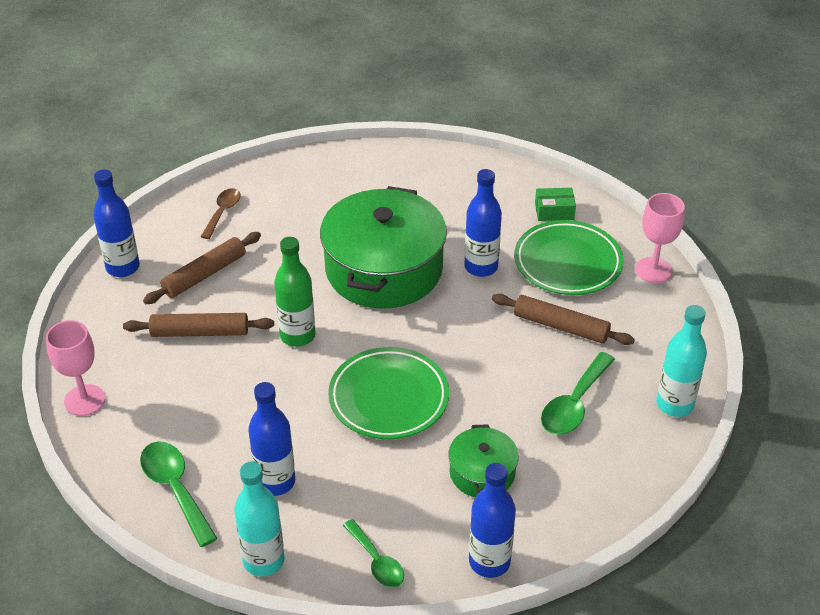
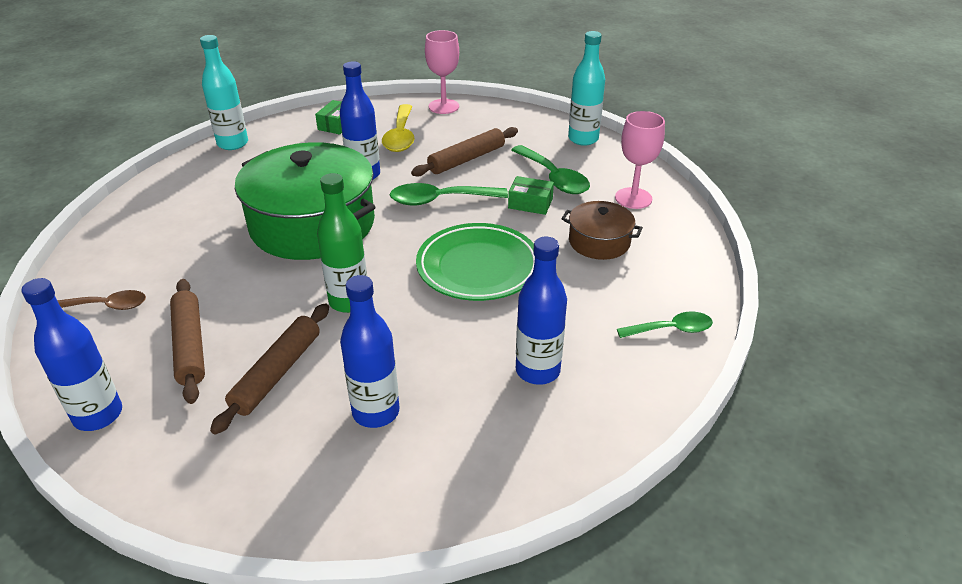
camera: 65 degrees left, 5 degrees down
pink goblet [46,320,105,416] -> pink goblet moved to [615,111,665,209]
green spoon [140,441,218,547] -> green spoon moved to [390,183,508,206]
brown spoon [201,188,241,239] -> brown spoon turned 135 degrees clockwise [57,290,146,310]
turquoise bottle [234,461,285,576] -> turquoise bottle moved to [200,35,248,150]
green pot [448,424,519,497] -> brown pot [561,201,643,260]
blue bottle [469,463,516,578] -> blue bottle moved to [340,275,400,428]
green plate [514,220,623,295] -> yellow spoon [382,104,414,152]
none -> green box [508,176,554,215]

